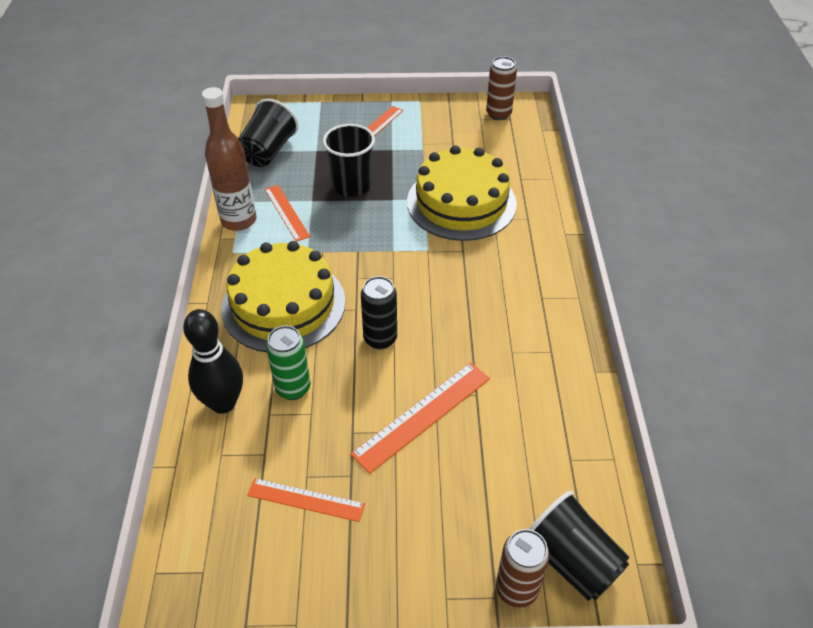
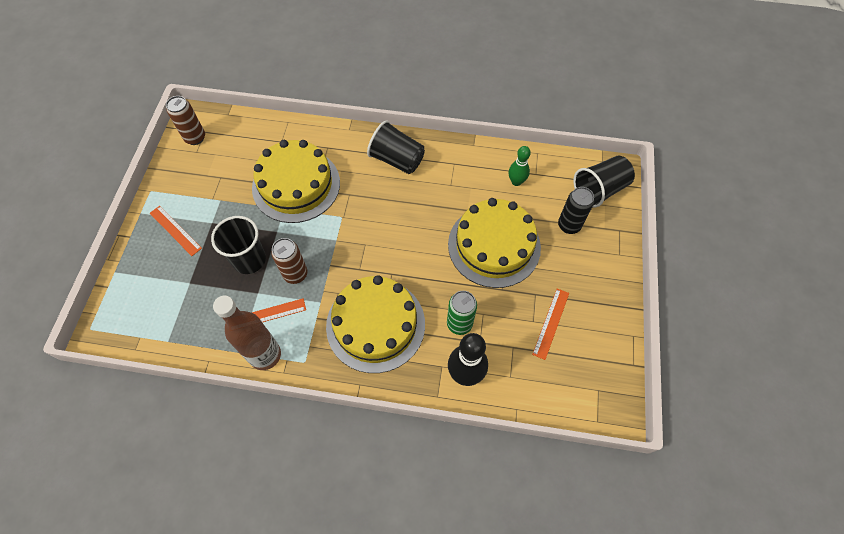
camera: 80 degrees left, 15 degrees up
black cup [238,99,298,167] -> black cup moved to [367,120,425,174]
orange ruler [350,362,490,474] -> yellow cake [448,198,541,288]
black can [361,276,397,350] -> black can moved to [558,187,594,234]
brown can [496,529,549,608] -> brown can moved to [271,238,308,284]
none -> green bowling pin [509,146,531,186]

